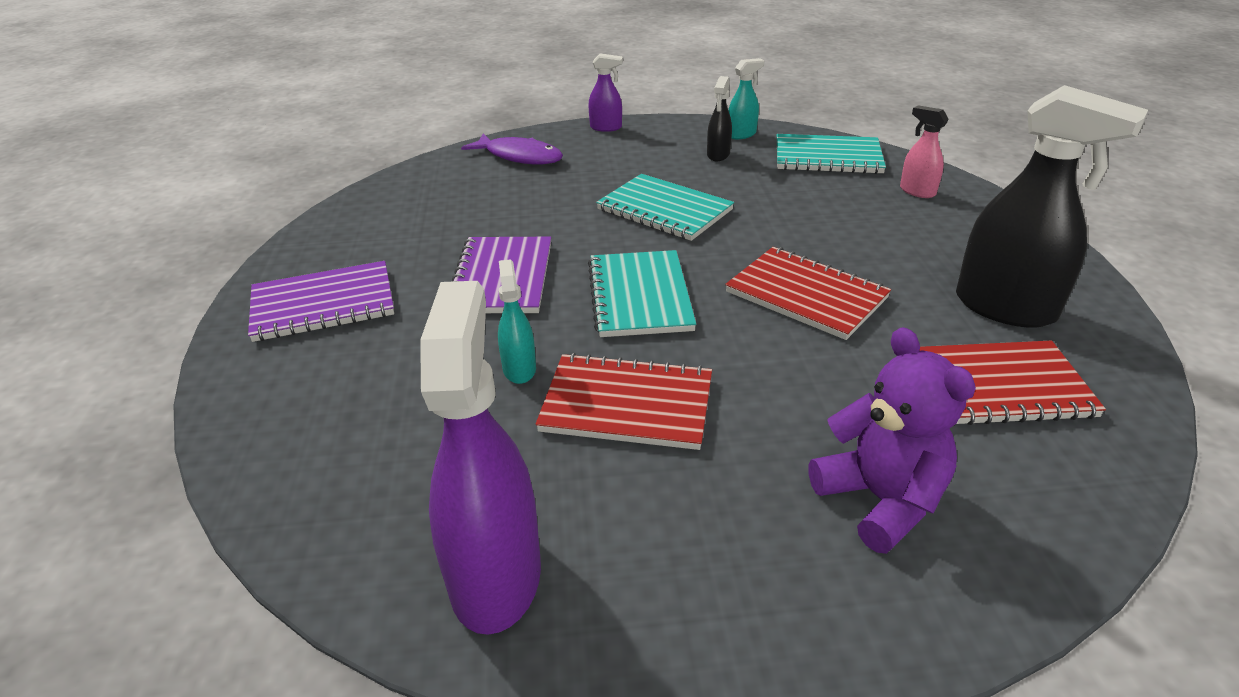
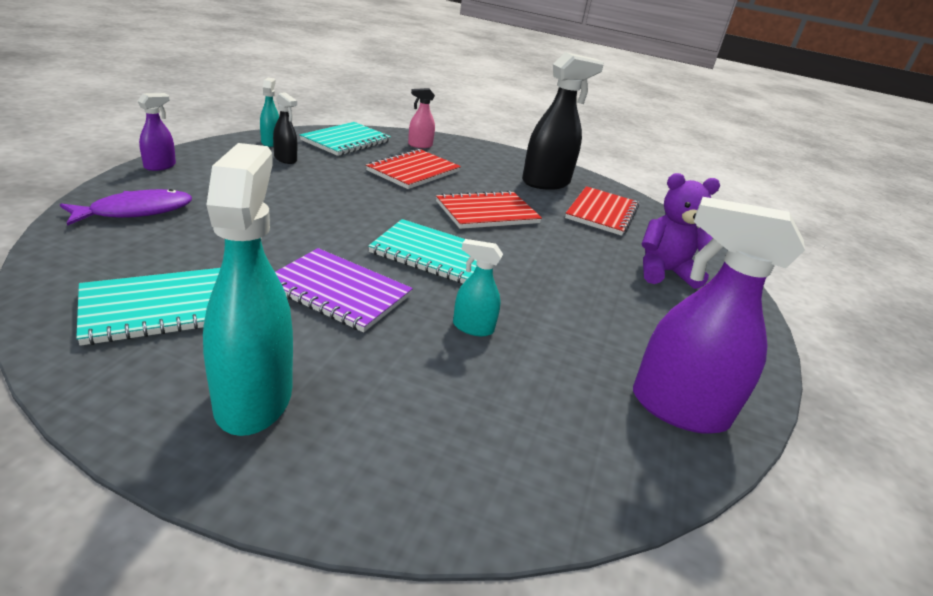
camera: 70 degrees left, 5 degrees down
purple notebook [248,261,394,342] -> turquoise spray bottle [203,143,293,436]
red notebook [536,353,712,450] -> red notebook moved to [366,149,461,189]
turquoise notebook [596,174,734,241] -> turquoise notebook moved to [76,268,220,346]

